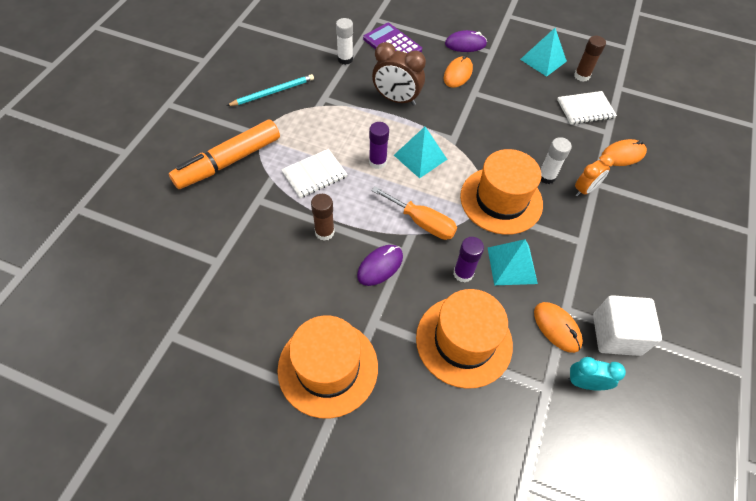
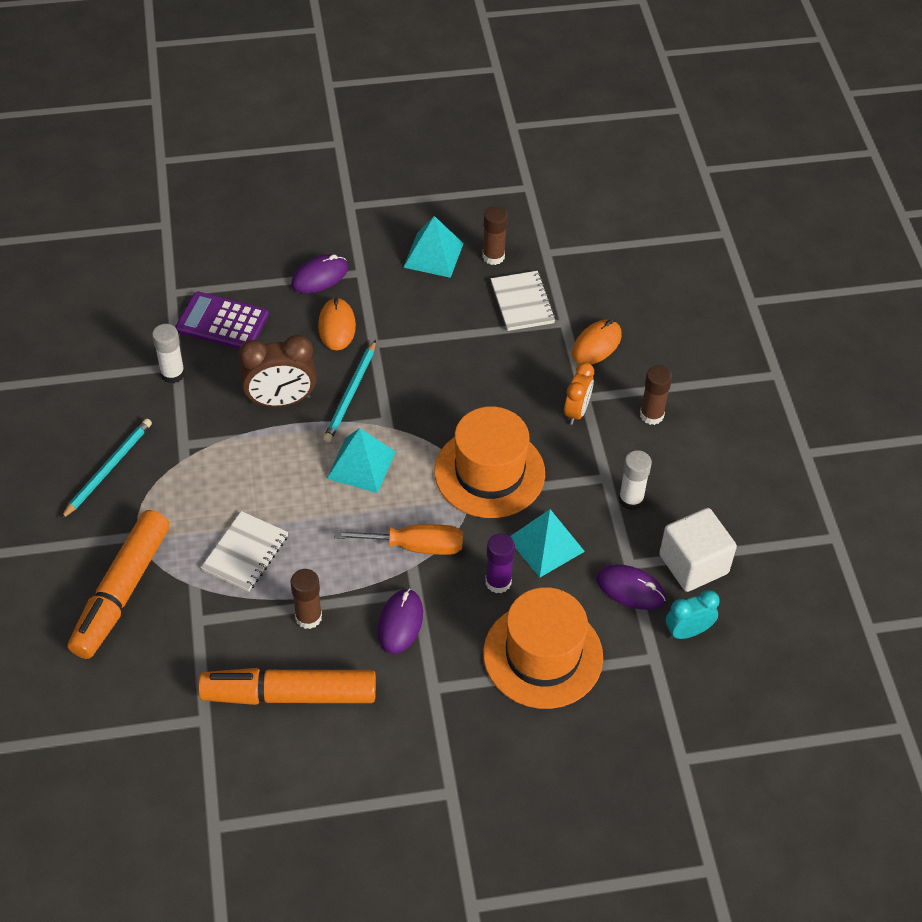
camera: 30 degrees left, 5 degrees down
orange hat [277,316,378,418] -> none
purple glue stick [369,122,389,169] -> none
orange mouse [534,302,583,353] -> purple mouse [596,564,666,610]
white glue stick [540,137,572,184] -> white glue stick moved to [619,450,652,510]
white notebook [557,91,617,124] -> white notebook turned 60 degrees counterclockwise [491,271,556,331]
none -> orange marker [198,668,376,705]
none -> turquoise pencil [323,340,376,443]
none -> brown glue stick [640,365,672,425]

